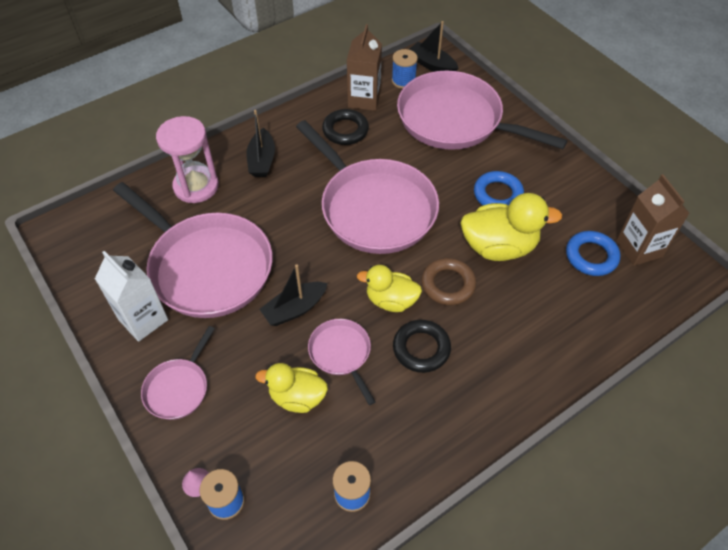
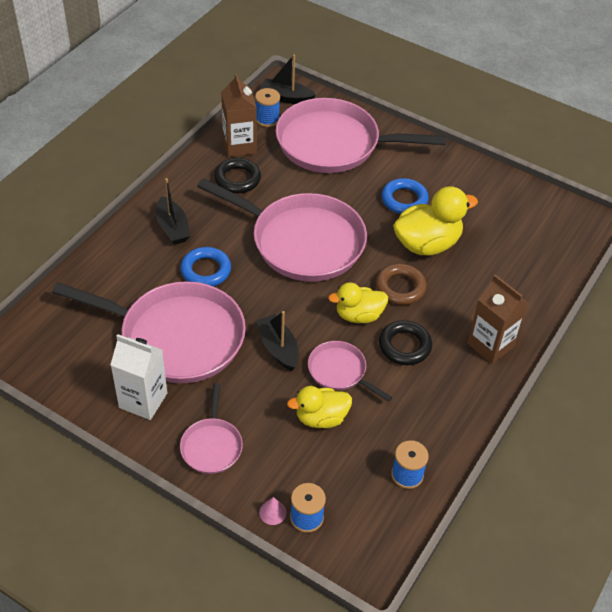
camera: 25 degrees left, 5 degrees down
pink hourglass [156,116,219,203] -> none
black boat [260,264,327,326] -> black boat turned 120 degrees clockwise [256,311,299,371]
blue ring [566,231,620,276] -> blue ring moved to [180,247,231,286]
brown carton [616,174,690,266] -> brown carton moved to [467,275,529,364]

